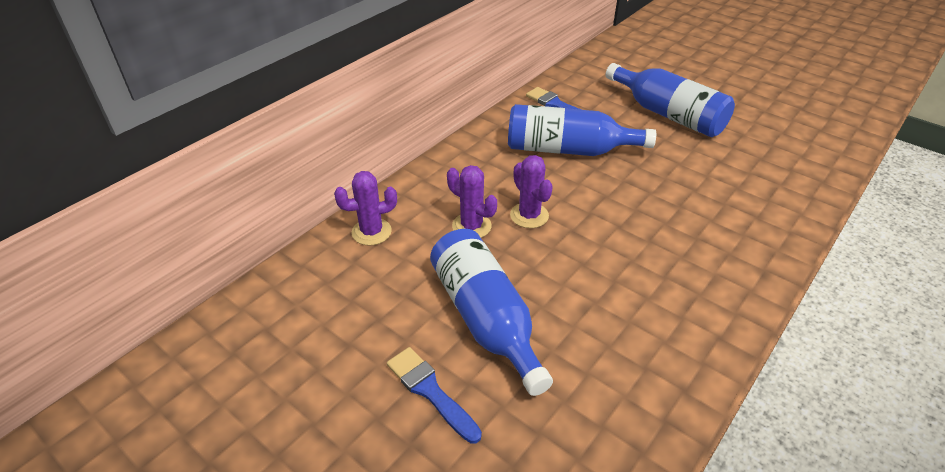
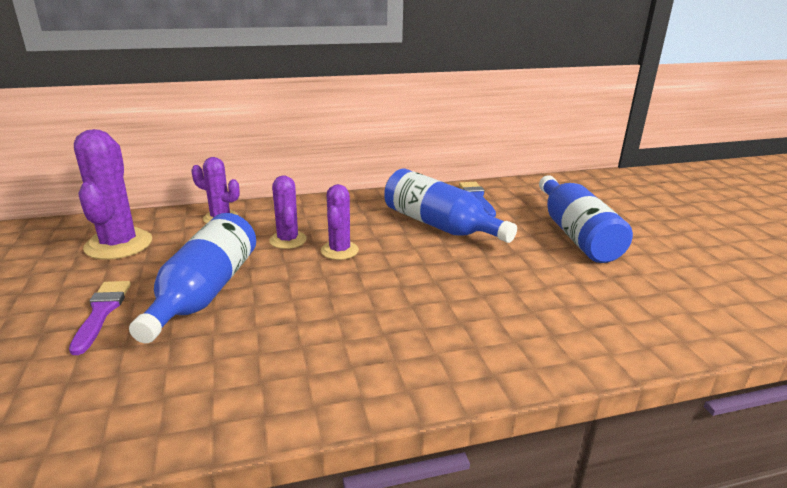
camera: 35 degrees right, 15 degrees down
blue brush [387,347,482,444] -> purple brush [69,281,131,355]
none -> purple cactus [74,129,152,260]

